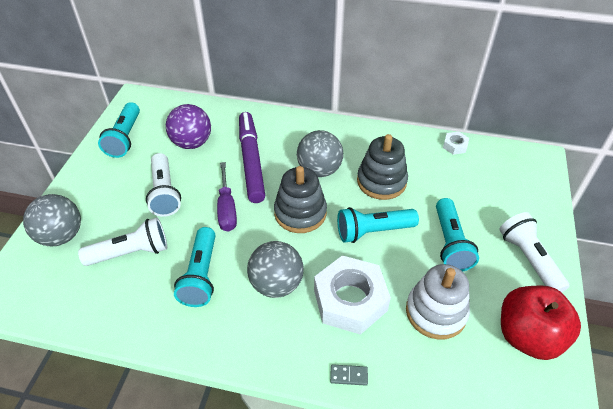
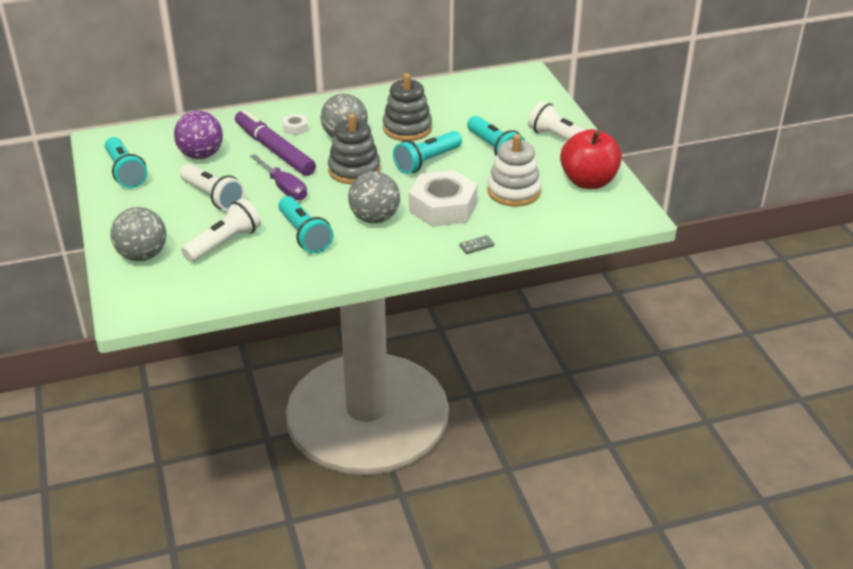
camera: 30 degrees left, 10 degrees down
white nut [443,132,469,155] -> white nut moved to [282,114,308,135]

